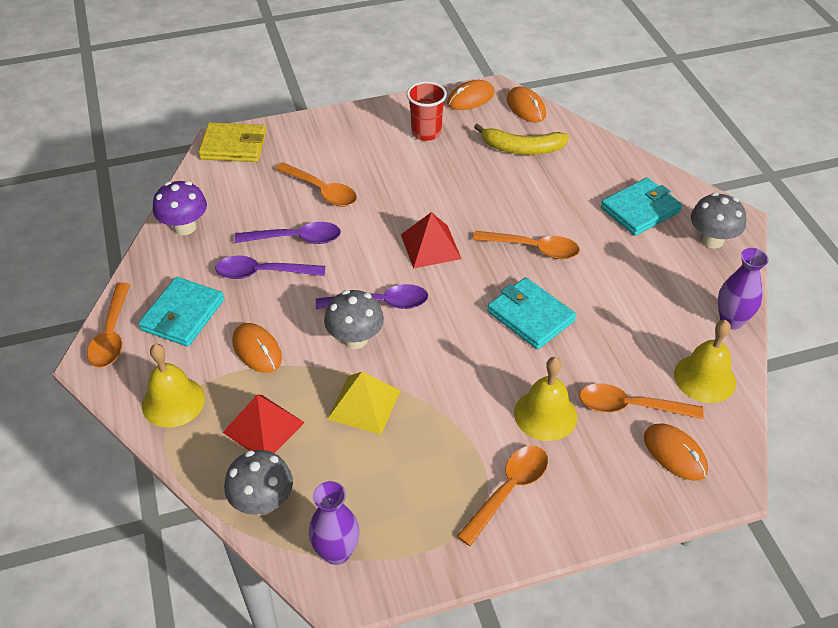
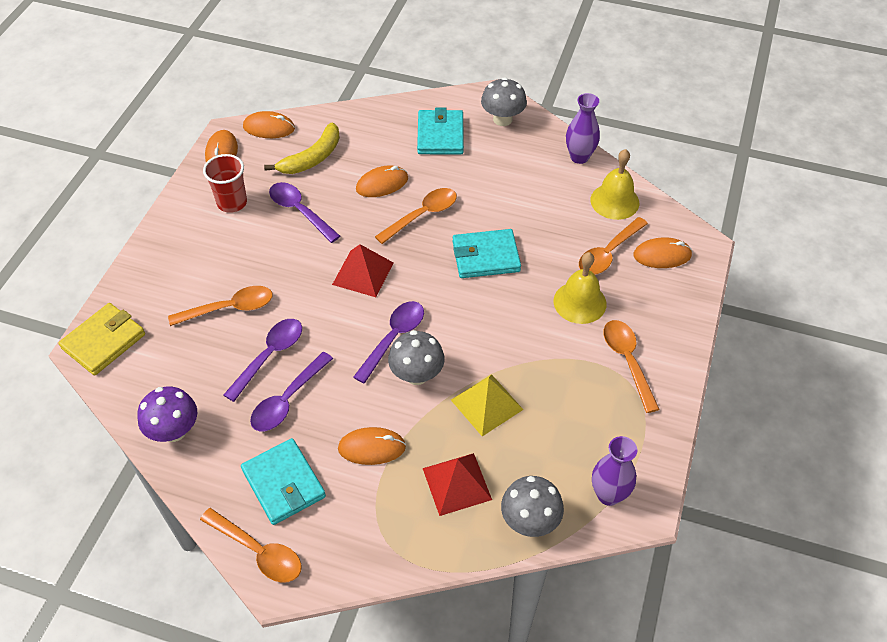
camera: 55 degrees left, 5 degrees up
yellow bell [142,344,205,428] -> none
none -> purple spoon [269,182,340,243]
none -> orange mouse [356,166,408,197]

